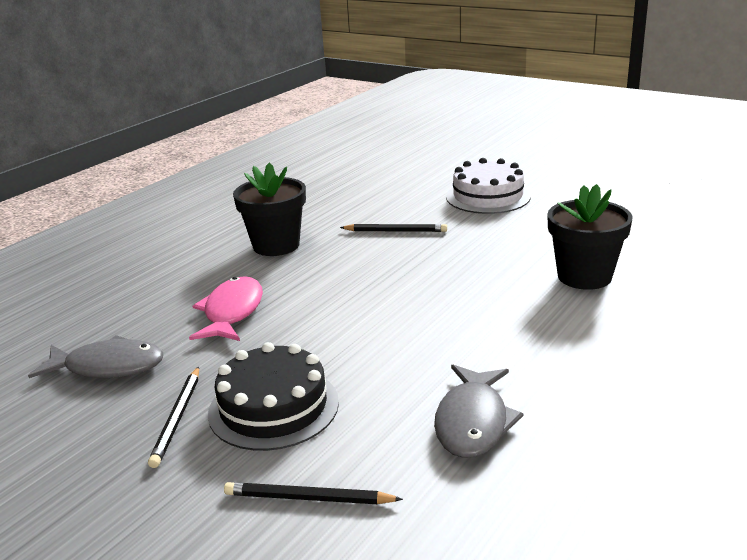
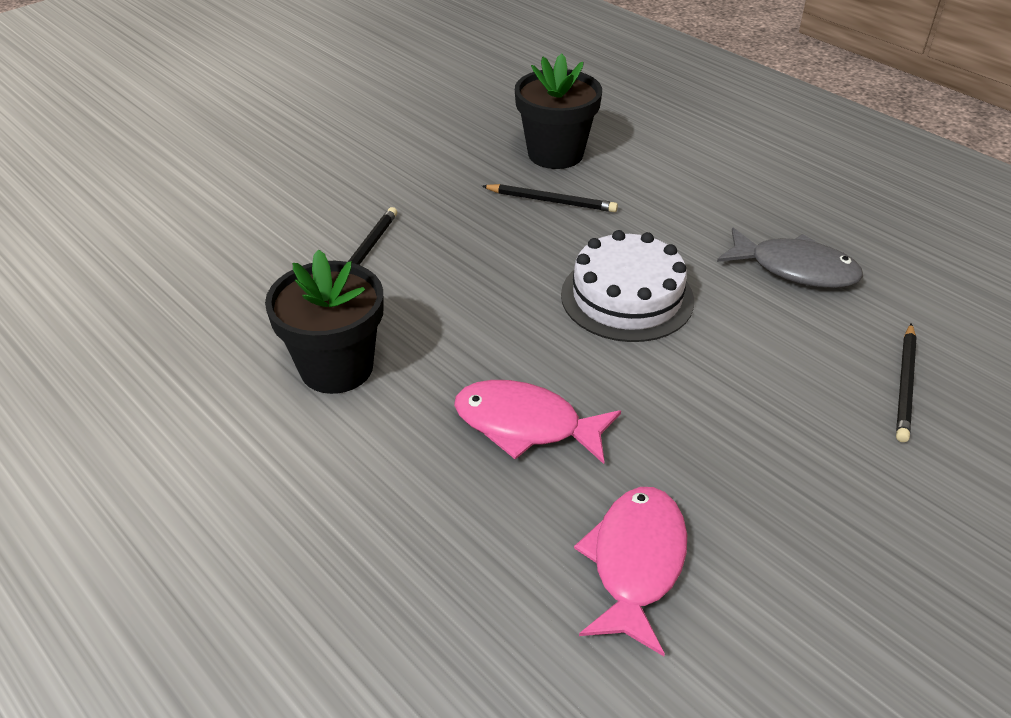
camera: 80 degrees left, 15 degrees up
grey fish [28,335,163,378] -> pink fish [574,487,687,656]
black pencil [148,367,199,468] -> black pencil moved to [482,184,618,212]
black cake [208,342,339,451] -> none
white cake [446,158,531,214] -> white cake moved to [561,230,694,342]

